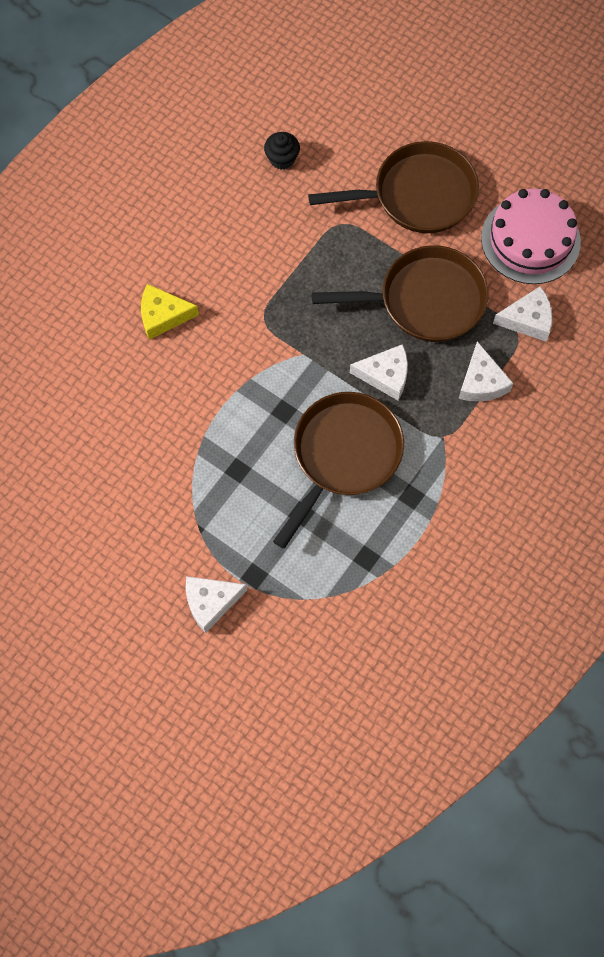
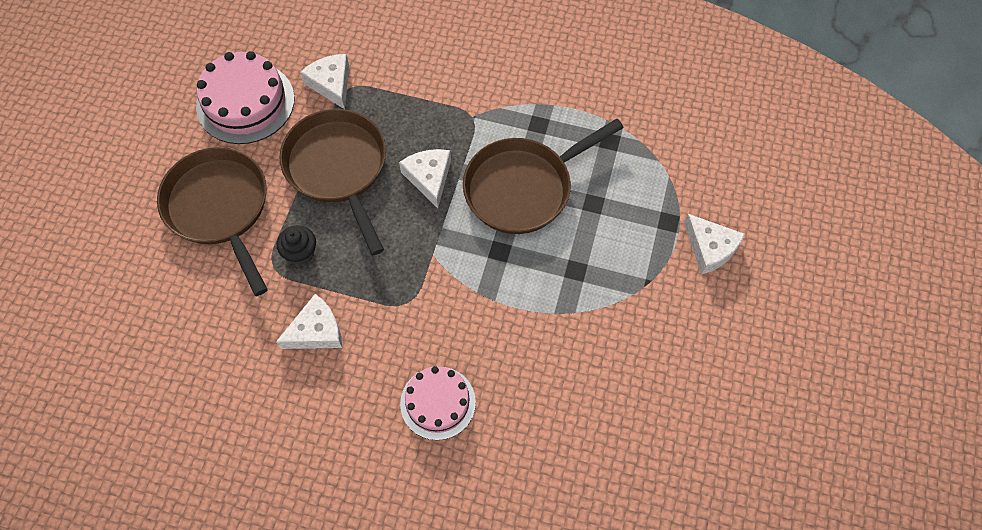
camera: 110 degrees left, 5 degrees down
yellow cheese [141,284,199,340] -> pink cake [400,366,476,440]
black cupcake [264,132,300,169] -> black cupcake moved to [277,225,316,265]
brown pan [273,392,404,549] -> brown pan turned 45 degrees counterclockwise [463,119,624,234]
white cheese [459,341,513,402] -> white cheese moved to [276,294,342,349]

